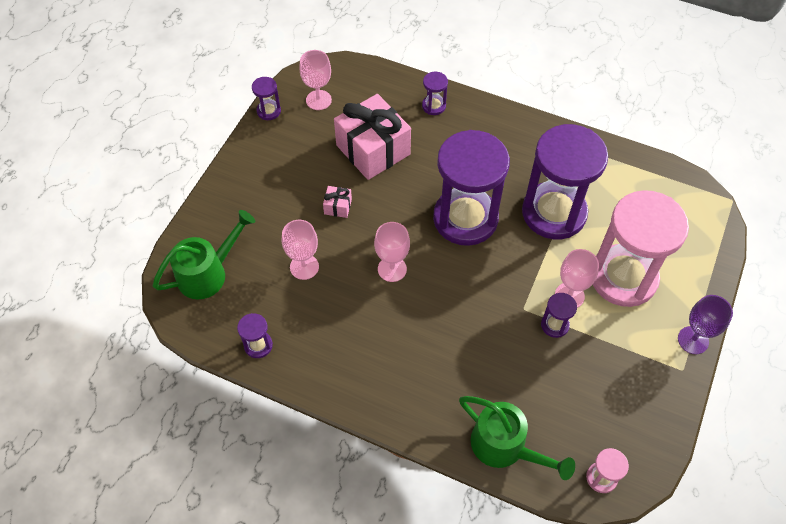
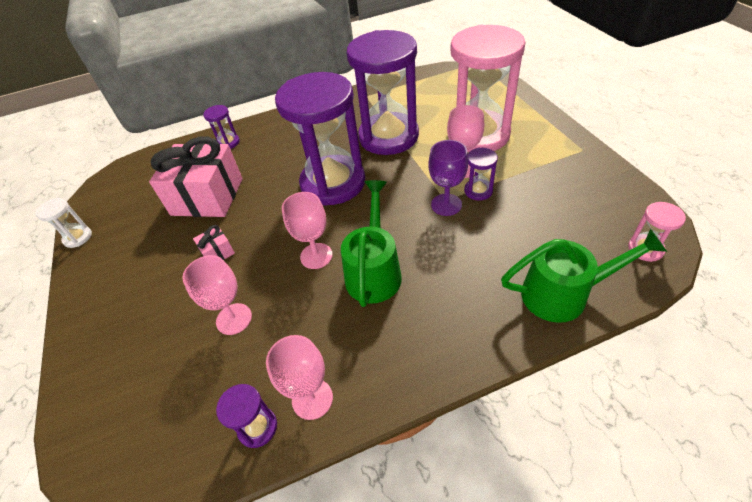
camera: 40 degrees left, 10 degrees down
green watering can [153,210,255,299] -> green watering can moved to [341,180,402,307]
purple hourglass [252,77,281,120] -> white hourglass [36,198,92,248]
pink goblet [299,50,332,110] -> pink goblet moved to [266,335,333,420]
purple goblet [678,295,733,354] -> purple goblet moved to [428,140,468,216]

